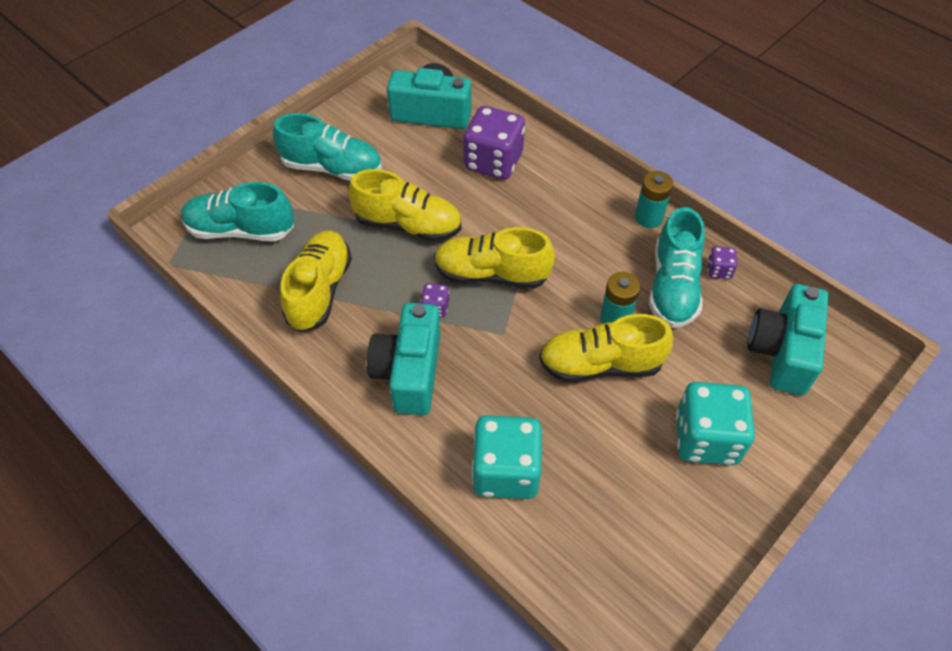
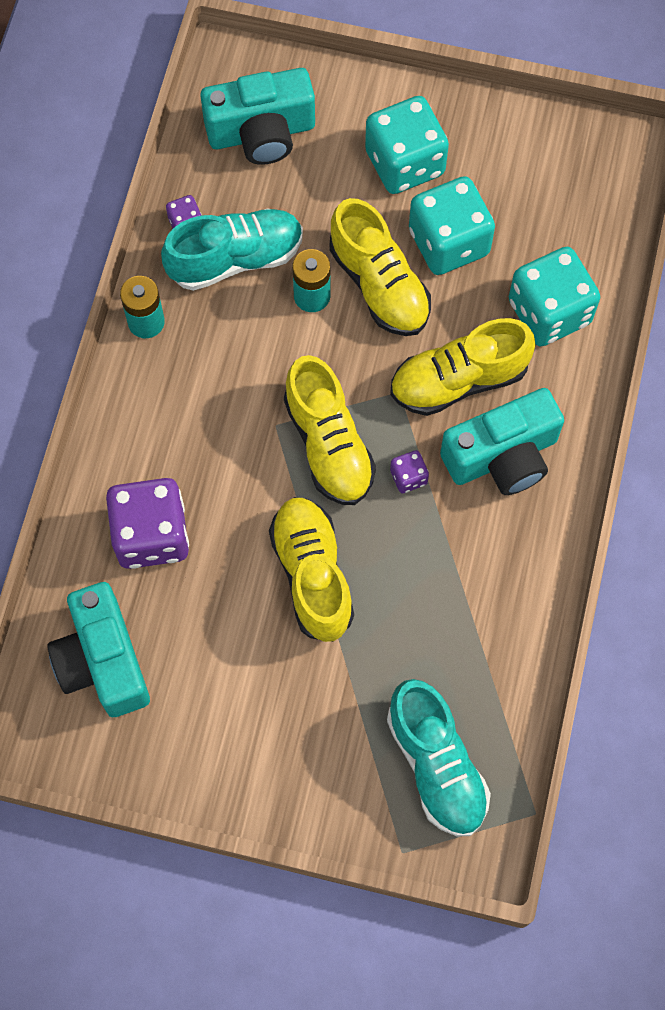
camera: 120 degrees left, 15 degrees up
turquoise shoe [273,113,382,181] -> none
yellow shoe [280,231,352,332] -> yellow shoe moved to [390,318,536,416]
none -> turquoise dice [409,176,495,275]

